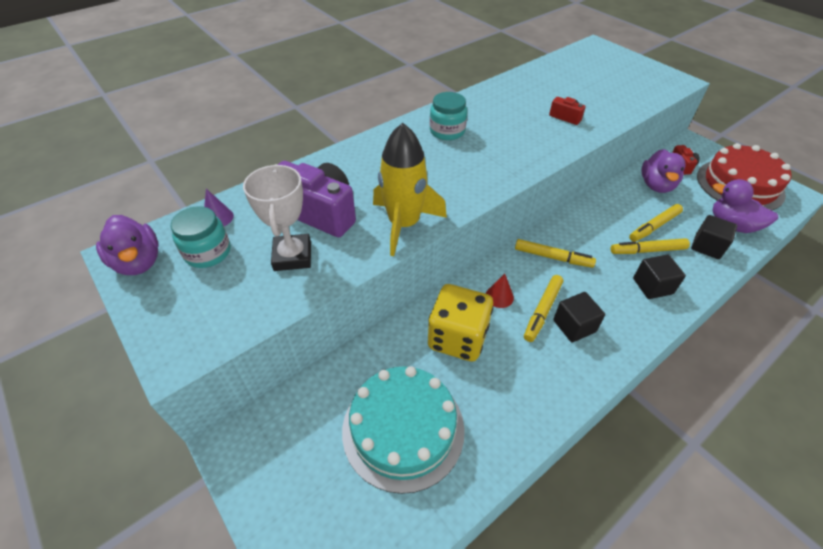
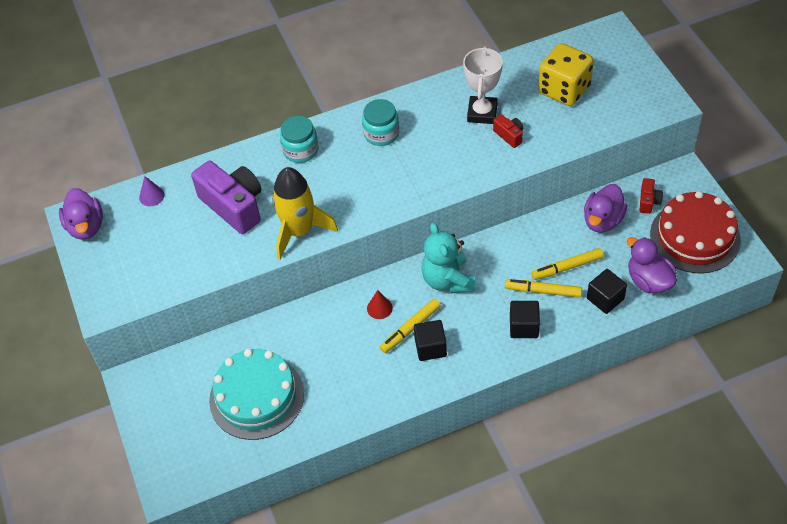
camera: 20 degrees right, 5 degrees up
turquoise jar [170,206,231,268] -> turquoise jar moved to [280,116,318,163]
white trophy [243,164,311,271] -> white trophy moved to [463,46,503,124]
yellow dice [428,284,493,361] -> yellow dice moved to [538,43,594,106]
yellow marker [515,239,596,268] -> turquoise teddy bear [421,223,475,294]

